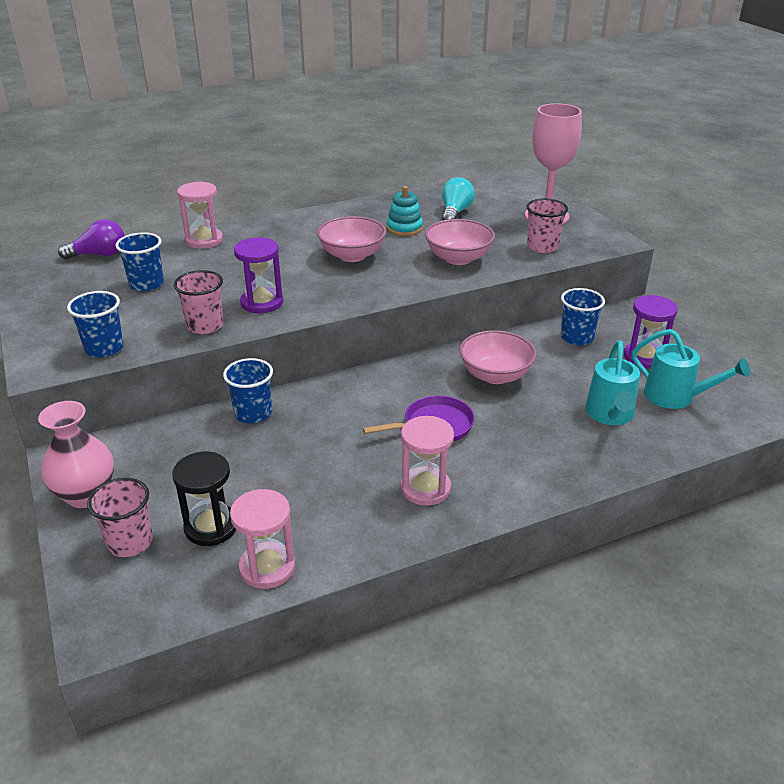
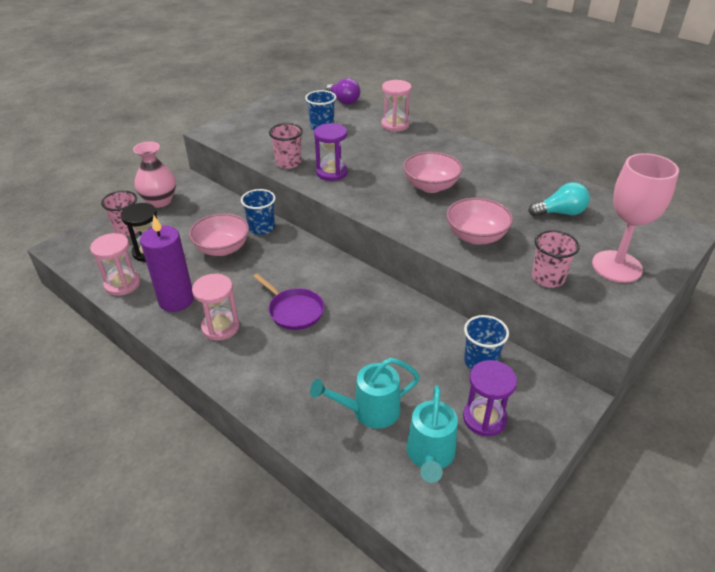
camera: 65 degrees right, 5 degrees up
blue cup [67,291,124,357] -> none
turquoise stacking toy [387,186,423,236] -> none
pink bowl [459,330,536,384] -> pink bowl moved to [189,213,249,256]
none -> purple candle [140,215,194,312]

